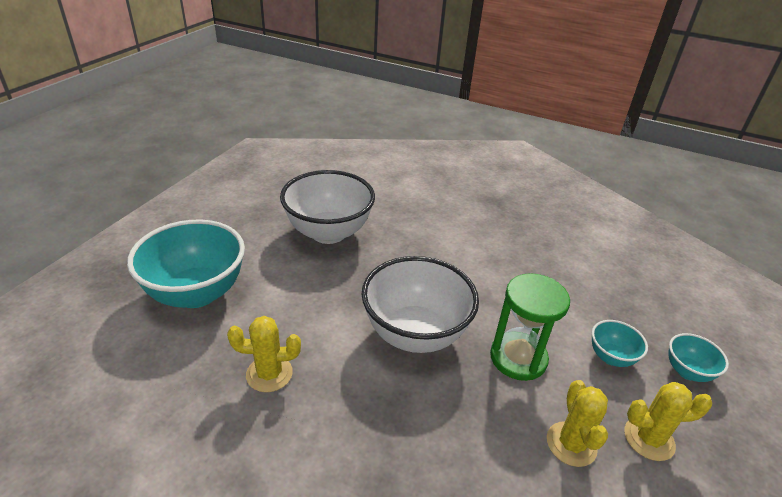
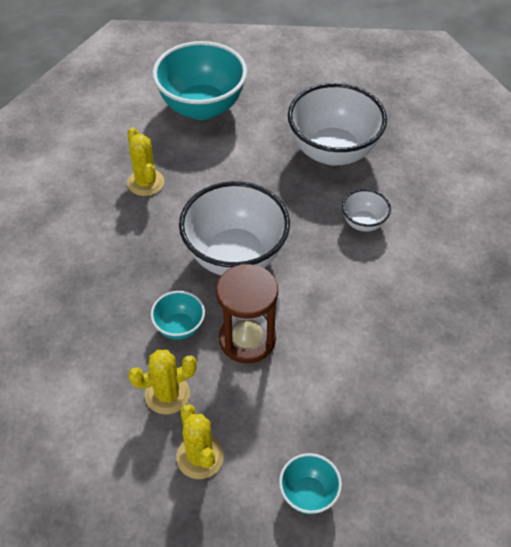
camera: 70 degrees right, 15 degrees up
green hourglass [490,273,570,381] -> brown hourglass [216,264,278,363]
turquoise bowl [592,320,648,367] -> turquoise bowl moved to [151,291,205,340]
none -> white bowl [342,189,391,231]

